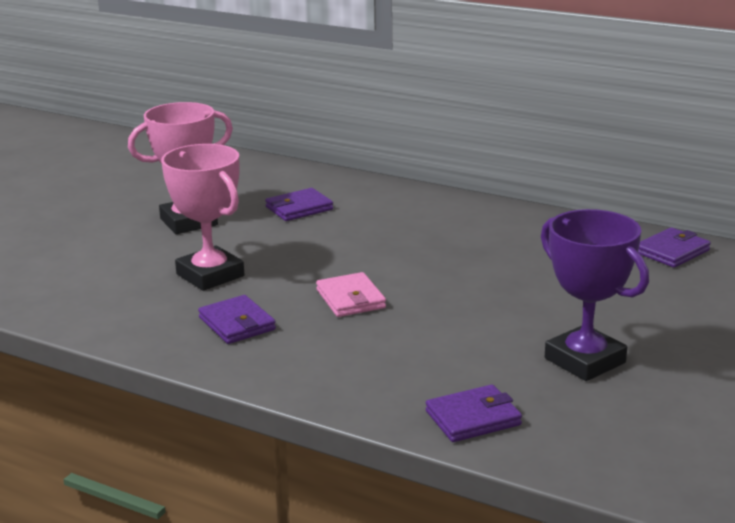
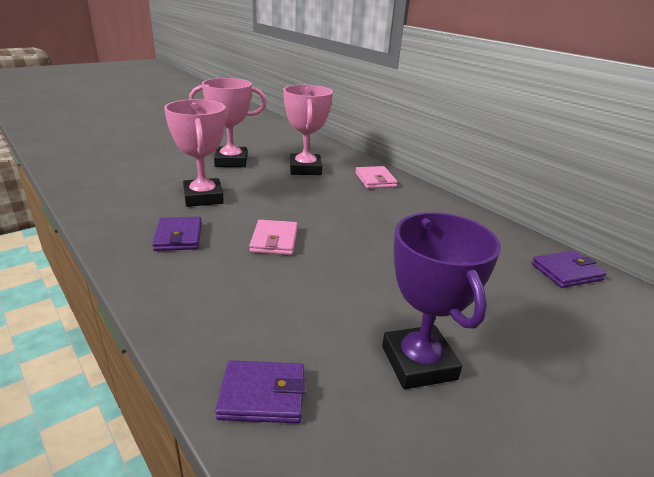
camera: 20 degrees right, 5 degrees up
purple wallet [265,188,333,221] -> pink trophy [283,85,333,175]
none -> pink wallet [355,166,398,189]

